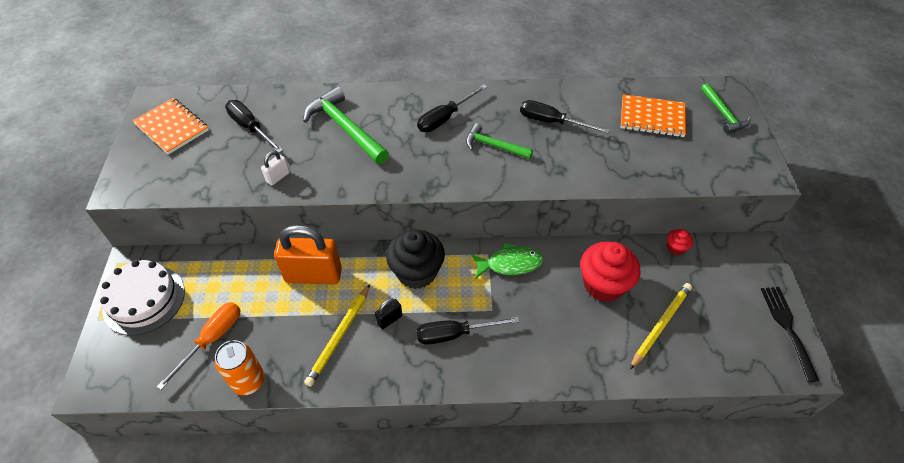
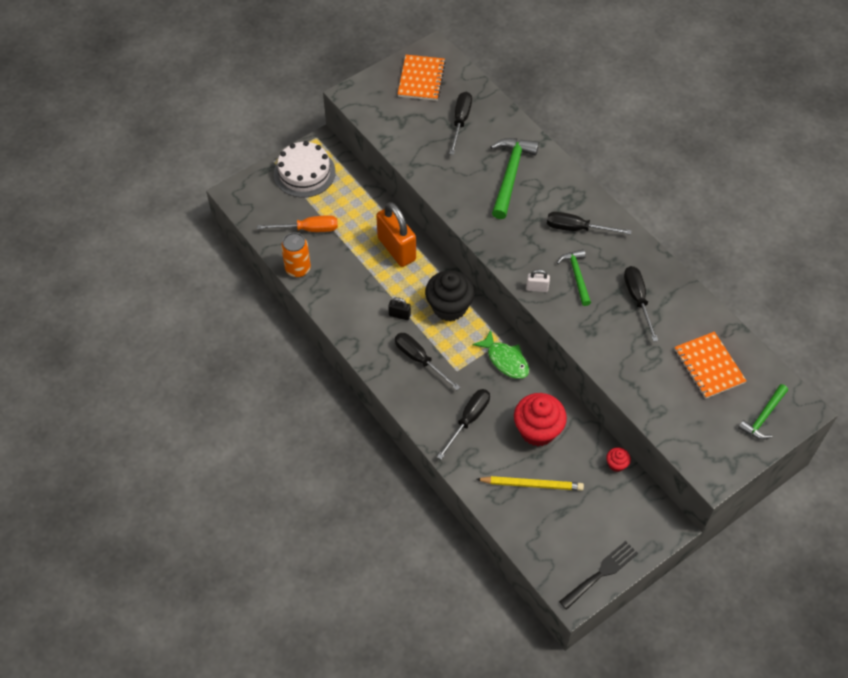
camera: 55 degrees right, 5 degrees up
white padlock [261,151,290,186] -> white padlock moved to [526,269,550,292]
yellow pencil [304,284,370,387] -> none
none -> black screwdriver [437,389,490,460]

